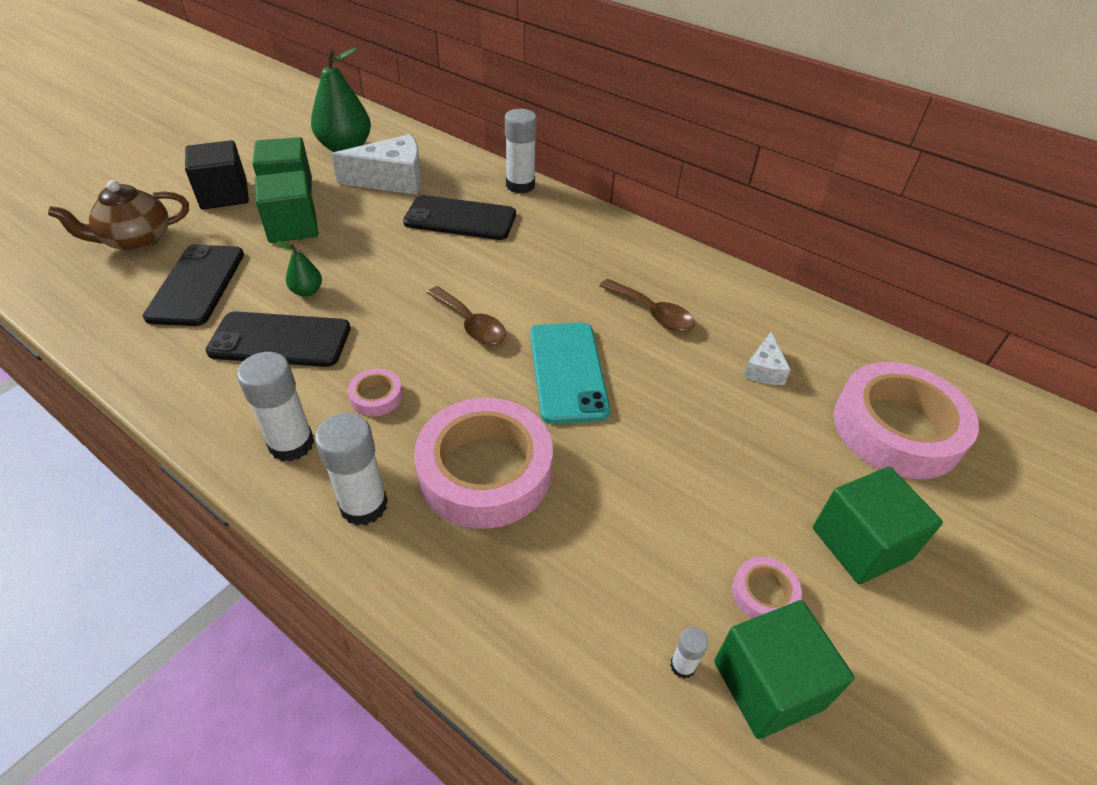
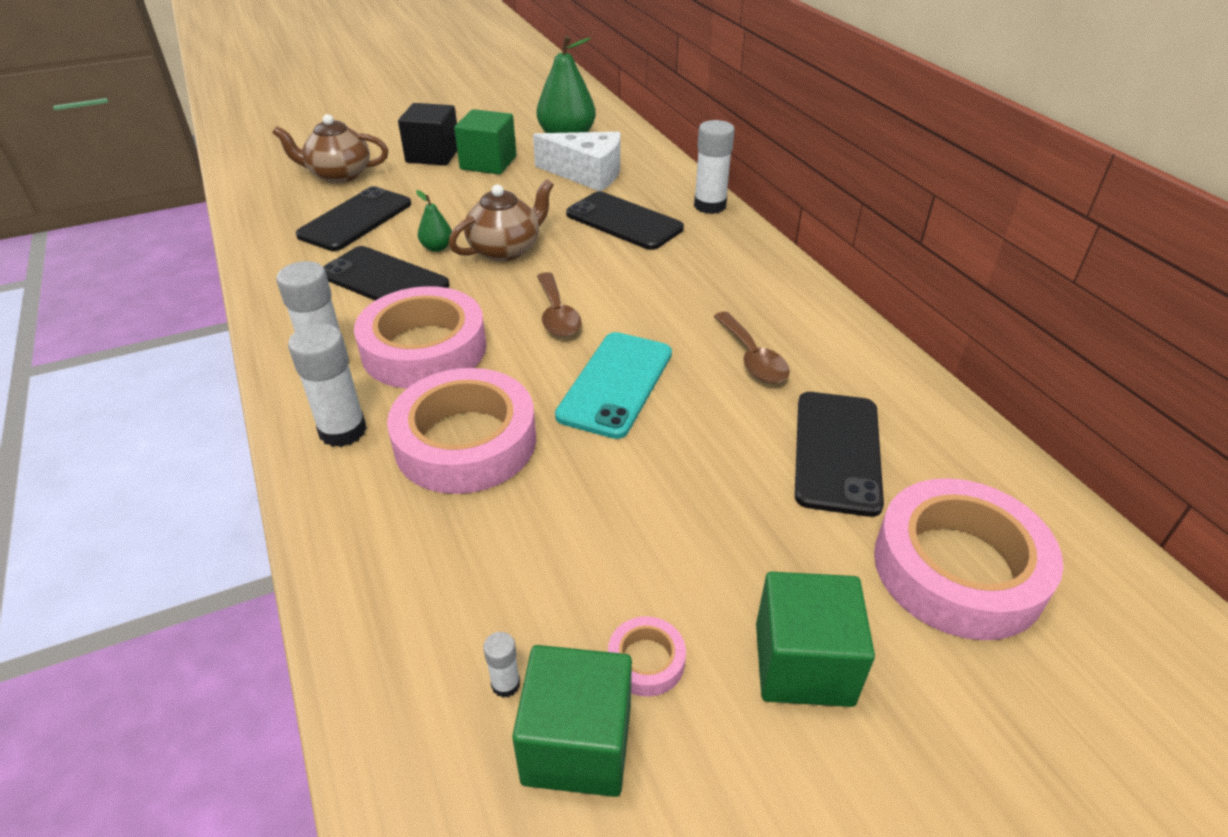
camera: 30 degrees right, 5 degrees down
green cube [255,170,318,243] -> none
pink tape [348,369,403,416] -> pink tape [354,286,487,389], size x2.36
white cheese [743,332,791,385] -> black phone [795,392,884,517]
none -> brown teapot [448,179,554,262]

